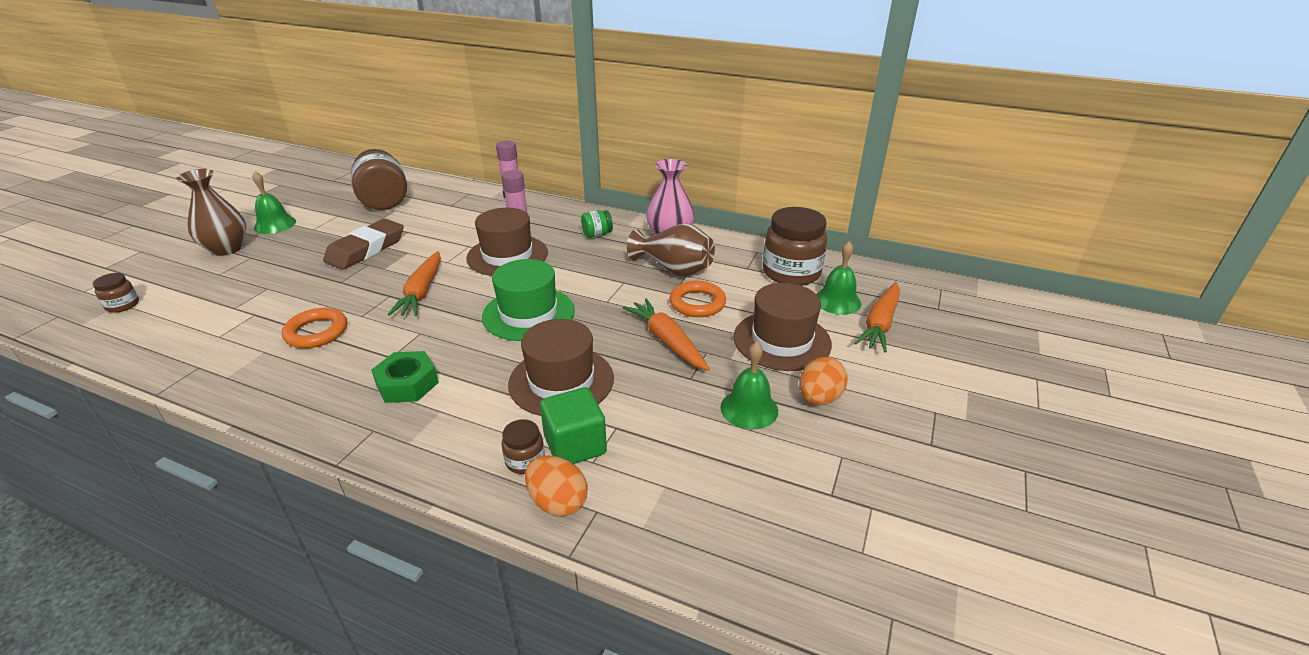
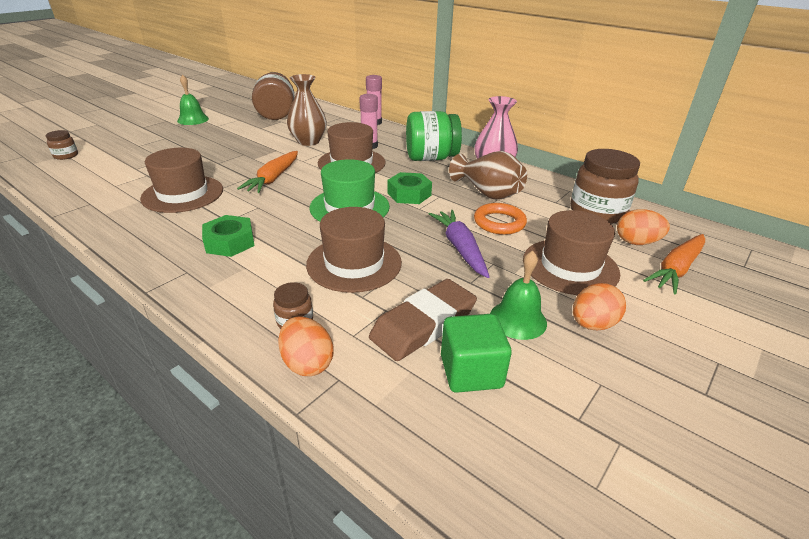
camera: 15 degrees right, 0 degrees up
brown vase [176,169,246,256] -> brown vase moved to [287,74,327,146]
orange ring [282,308,347,348] -> brown hat [140,148,223,213]
brown eraser [323,219,404,270] -> brown eraser moved to [369,279,477,361]
green cube [540,387,607,464] -> green cube moved to [441,314,512,393]
green jar [581,210,613,238] -> green jar [406,111,462,161], size x2.13
orange carrot [622,298,710,371] -> purple carrot [429,210,490,278]
green bell [816,241,862,315] -> orange egg [617,209,670,245]
none -> green nut [387,172,432,204]

